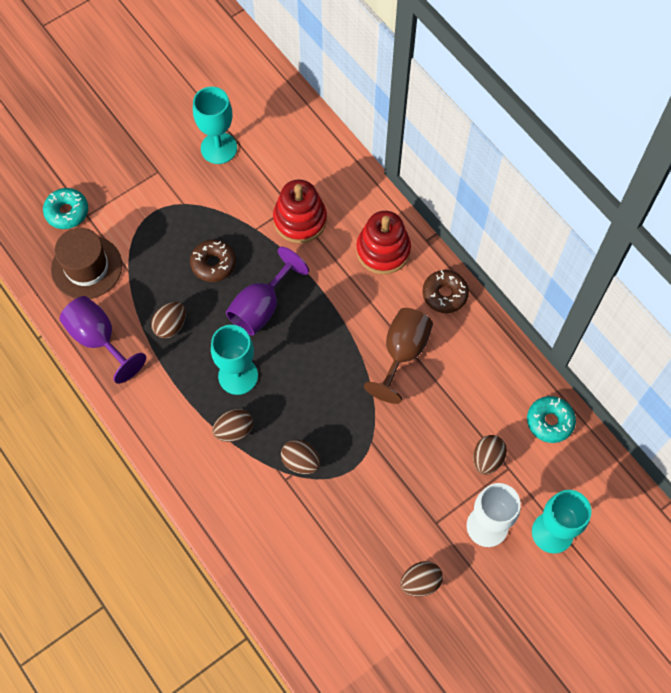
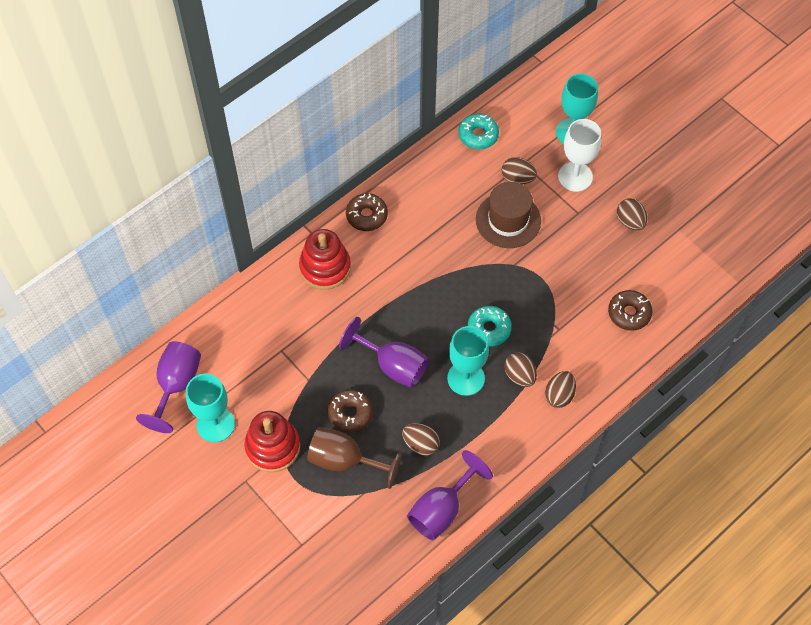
camera: 95 degrees left, 5 degrees down
turquoise donut [43,188,88,229] -> turquoise donut moved to [468,306,512,347]
brown hat [51,228,122,299] -> brown hat moved to [476,182,541,248]
red stacking toy [273,179,327,243] -> red stacking toy moved to [244,411,300,472]
brown egg [281,440,320,474] -> brown egg moved to [545,371,576,408]
brown goblet [364,308,433,404] -> brown goblet moved to [307,427,402,489]
none -> purple goblet [136,341,201,433]
none -> brown donut [608,290,652,331]

